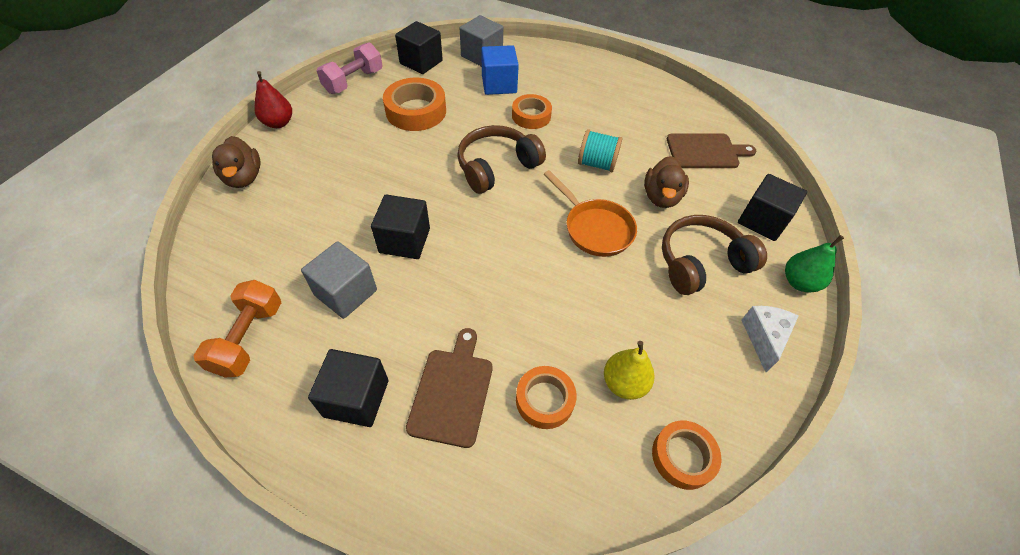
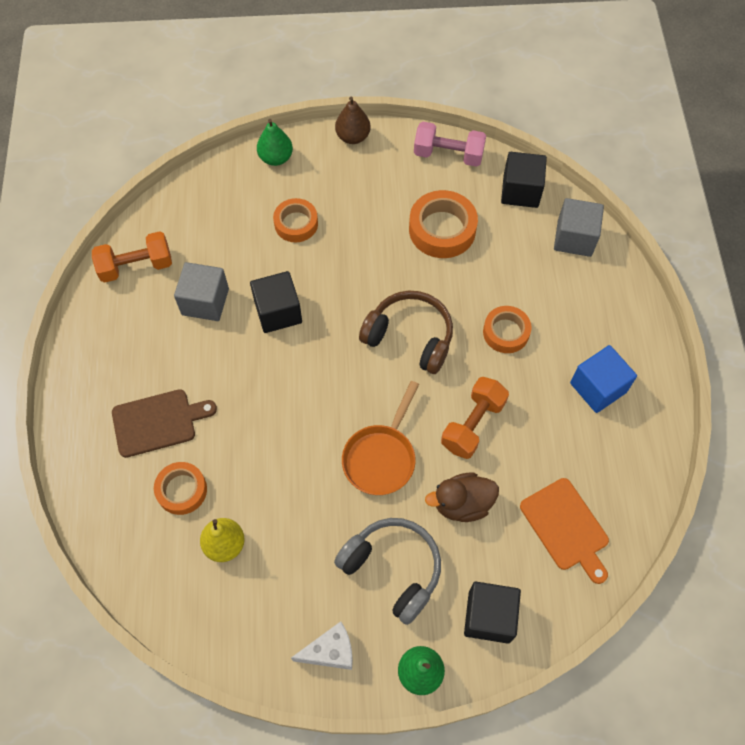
camera: 65 degrees right, 10 degrees up
brown duck [212,136,260,188] -> green pear [257,119,293,166]
red pear [254,71,292,128] -> brown pear [335,97,371,144]
black cube [308,349,388,427] -> none
blue cube [481,45,519,95] -> blue cube moved to [570,345,637,413]
turquoise spool [578,129,623,172] -> orange dumbbell [441,377,509,459]
orange tape [652,421,721,490] -> orange tape moved to [273,198,318,242]
brown headphones [662,215,767,295] -> grey headphones [334,518,441,625]
brown cutting board [667,133,756,168] -> orange cutting board [520,478,609,584]

